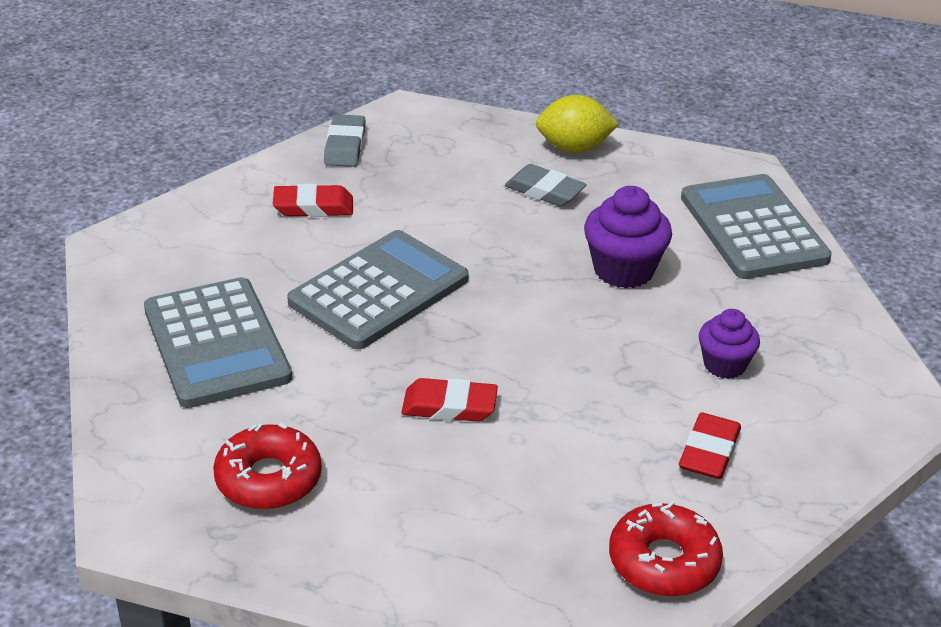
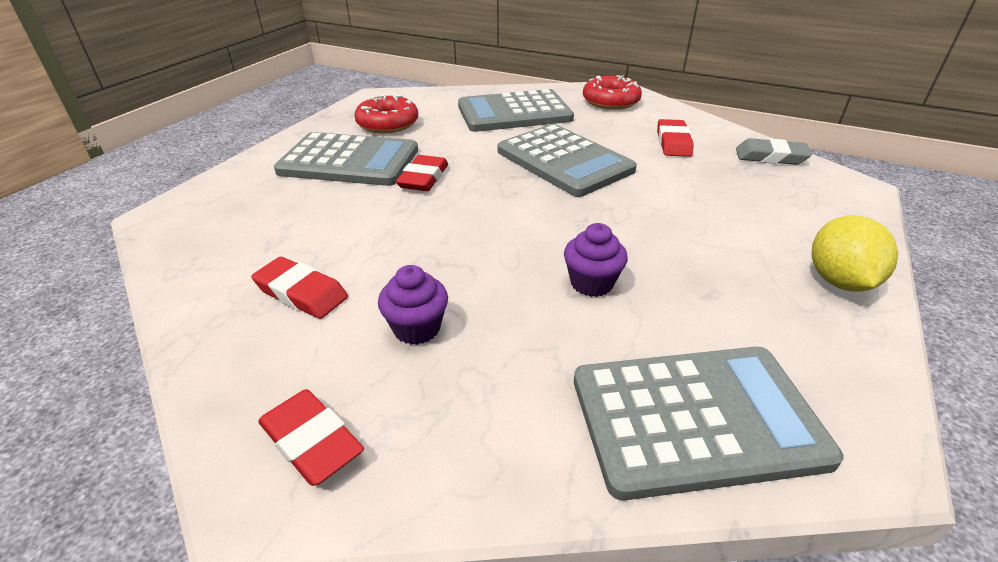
camera: 100 degrees right, 0 degrees up
grey eraser [505,164,587,207] -> none
purple cupcake [584,186,672,288] -> purple cupcake [564,223,628,297], size x0.65
red donut [609,501,723,597] -> red donut moved to [583,75,642,110]
none -> red eraser [258,389,364,486]
none -> grey calculator [274,132,418,186]

